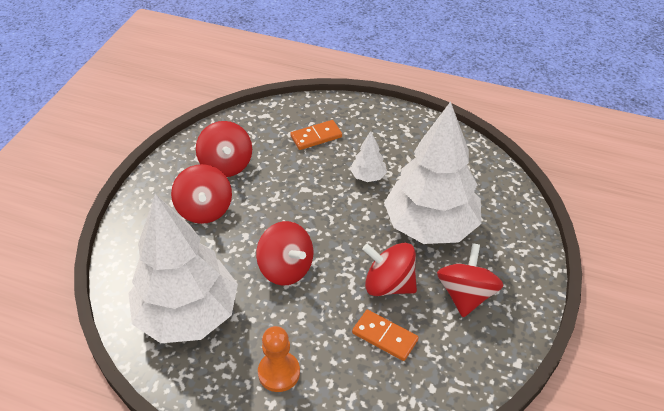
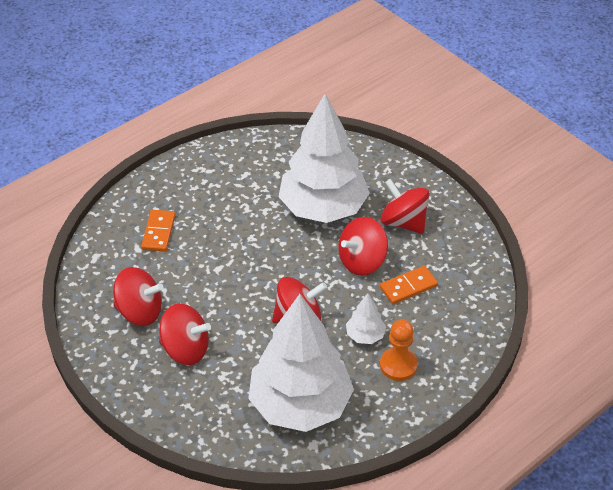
camera: 60 degrees left, 0 degrees up
white tree [350,131,387,182] -> white tree moved to [346,293,386,344]

